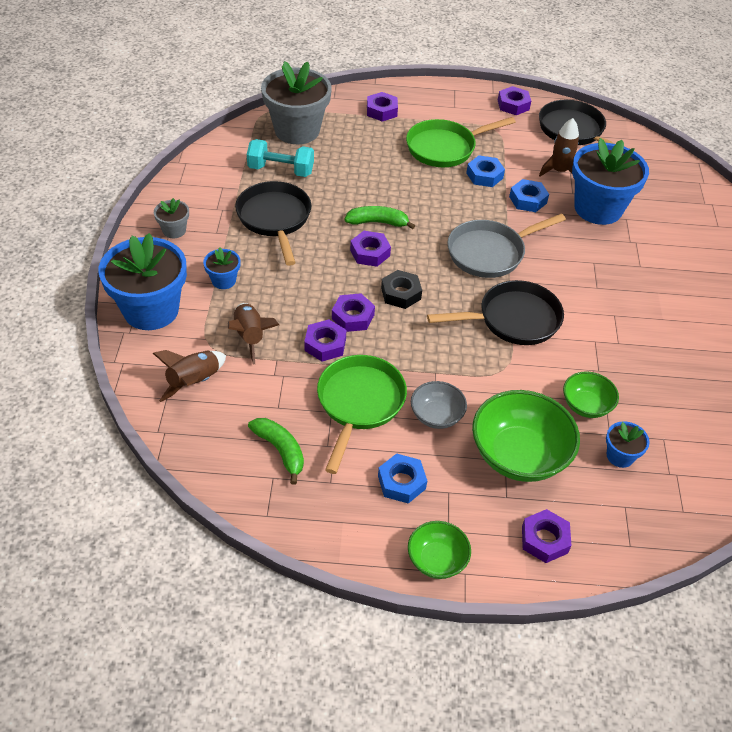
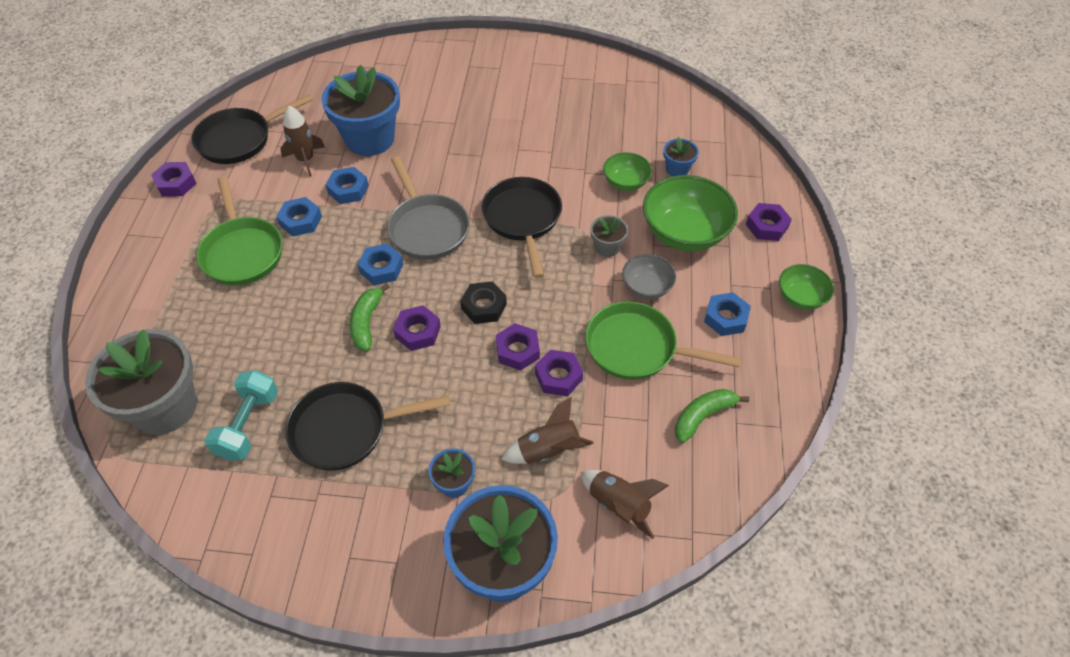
camera: 85 degrees left, 5 degrees up
grey flower pot [154,198,189,238] -> grey flower pot moved to [590,215,628,257]
purple nut [367,92,398,122] -> none
none -> blue nut [358,243,403,285]

